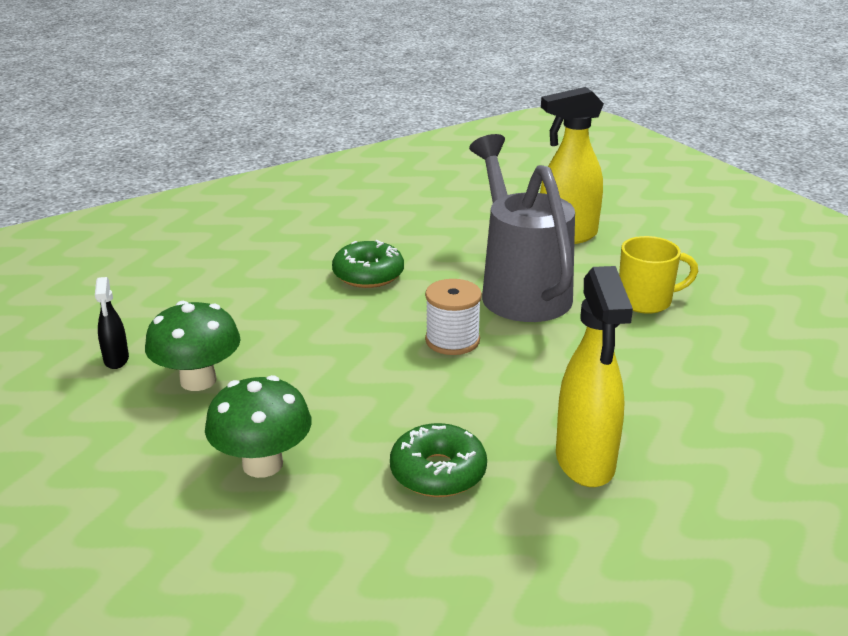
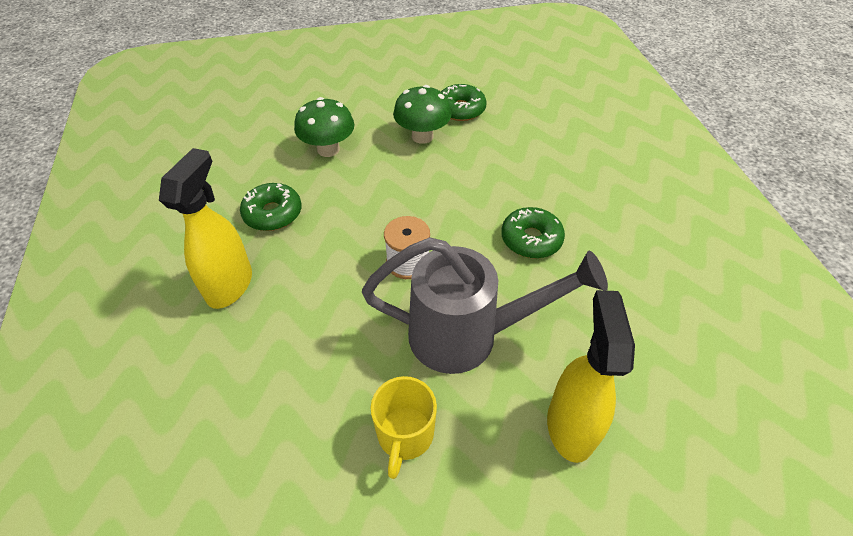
camera: 110 degrees right, 20 degrees up
black spray bottle [95,277,129,369] -> green donut [441,84,486,121]
yellow spray bottle [556,266,633,487] -> yellow spray bottle turned 90 degrees clockwise [159,148,252,309]

